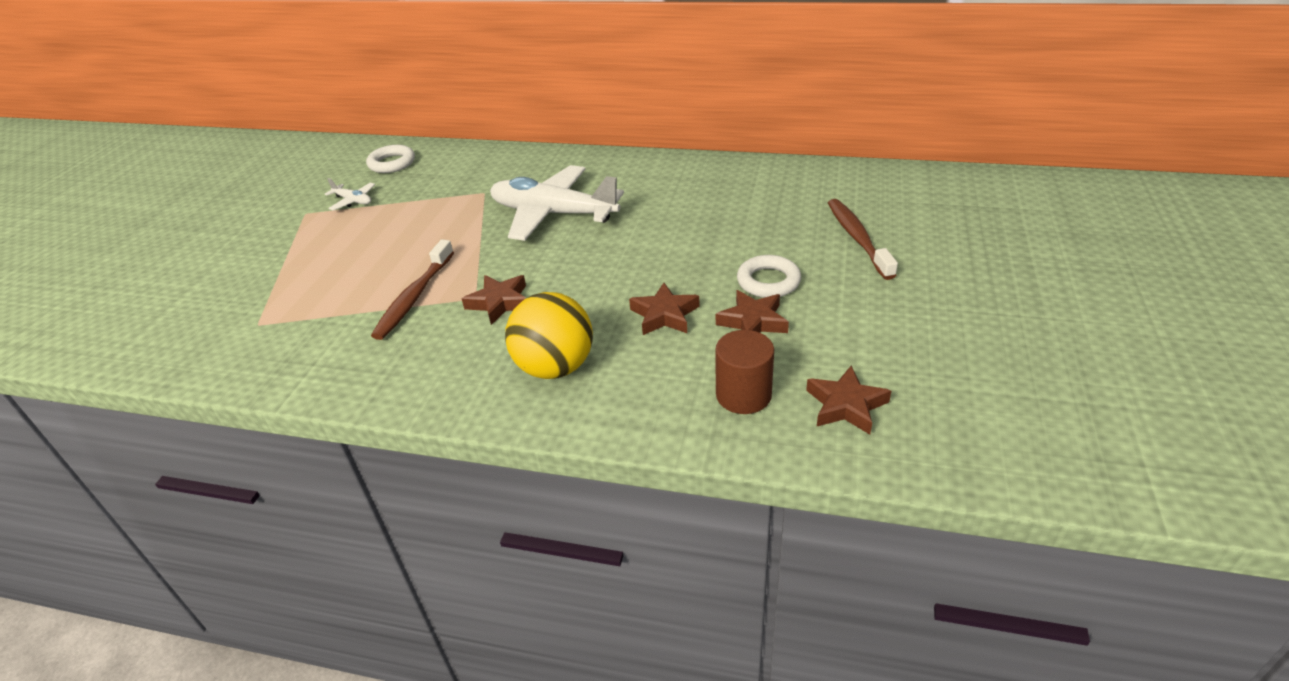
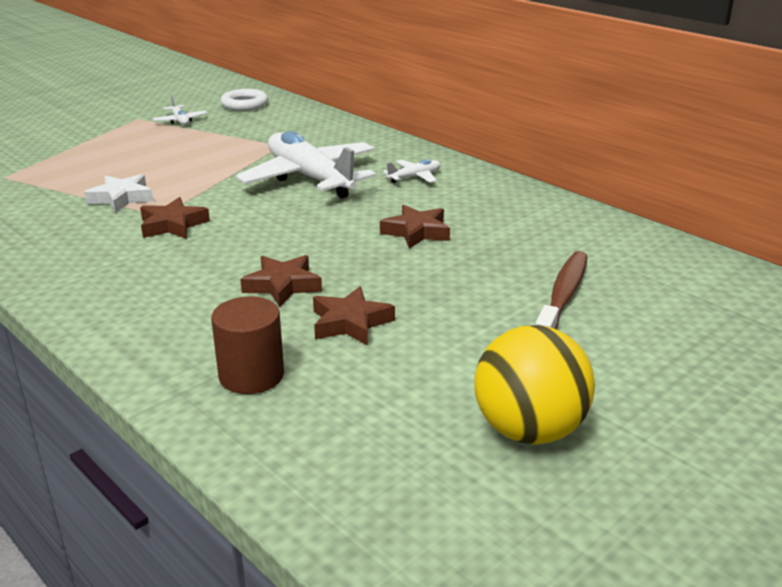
camera: 30 degrees right, 10 degrees down
brown toothbrush [371,239,454,340] -> white star [84,174,153,213]
yellow ball [505,292,593,379] -> yellow ball moved to [475,325,595,445]
white ring [737,255,801,298] -> none
brown star [806,366,891,435] -> brown star moved to [380,205,450,249]
none -> white plane [383,159,441,183]

